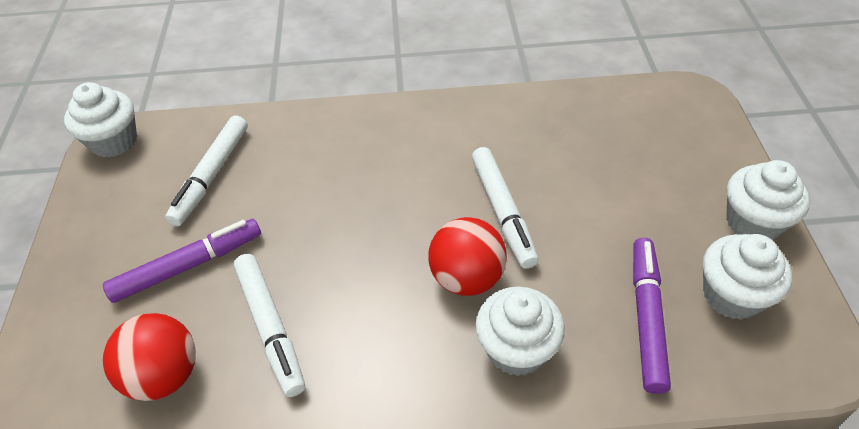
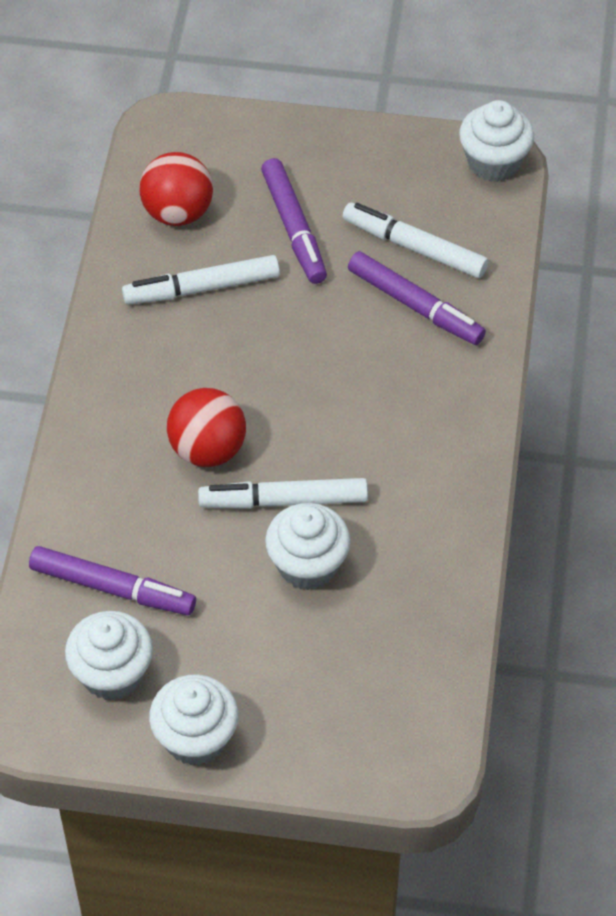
camera: 100 degrees right, 5 degrees up
white cupcake [475,287,565,376] -> white cupcake moved to [265,503,351,590]
none -> purple marker [348,251,486,345]

